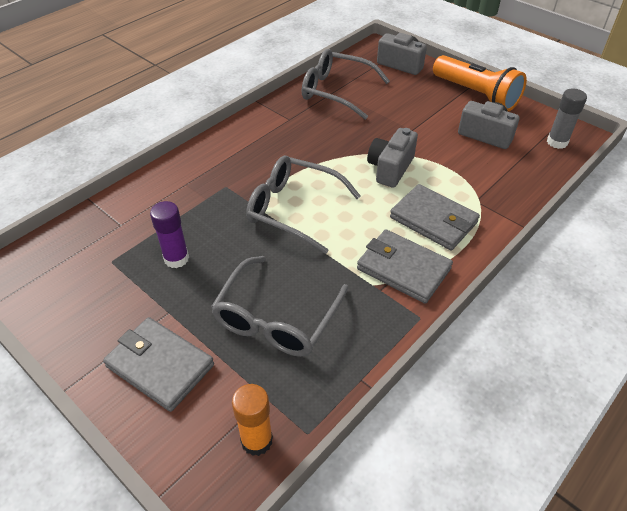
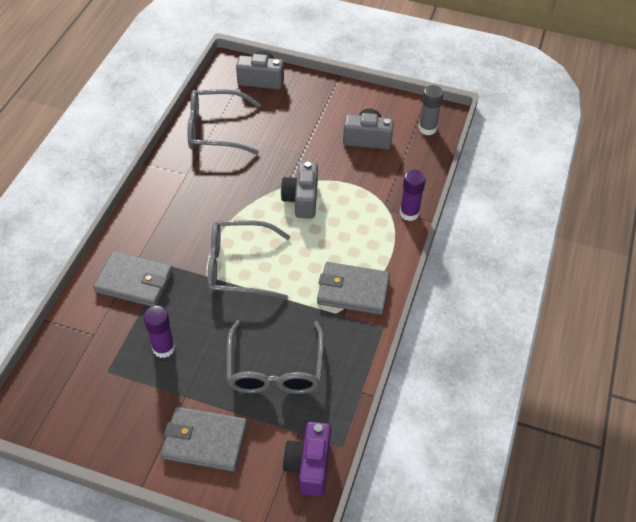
camera: 25 degrees left, 5 degrees up
orange glue stick [232,384,273,456] -> purple camera [283,422,331,496]
grey wallet [390,184,480,250] -> grey wallet moved to [93,251,173,307]
orange flashlight [433,55,527,111] -> none
none -> purple glue stick [400,170,426,221]

